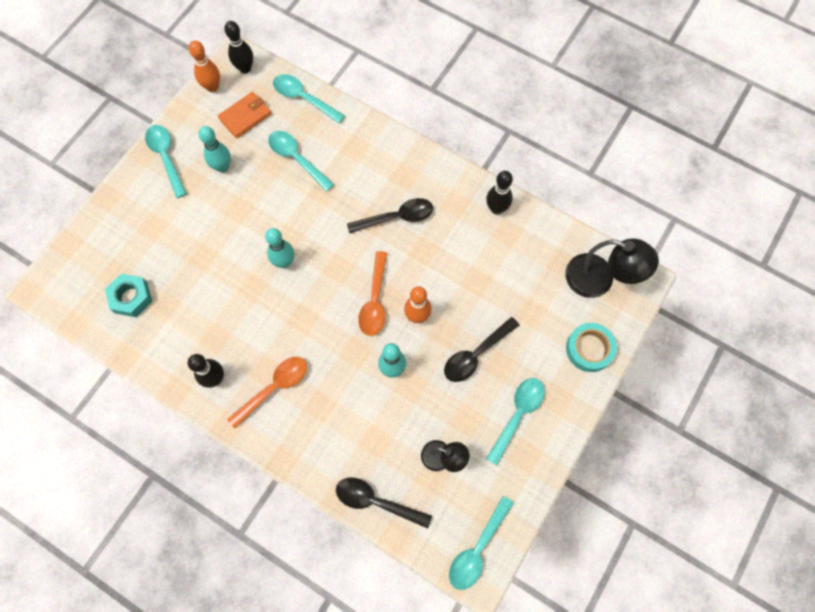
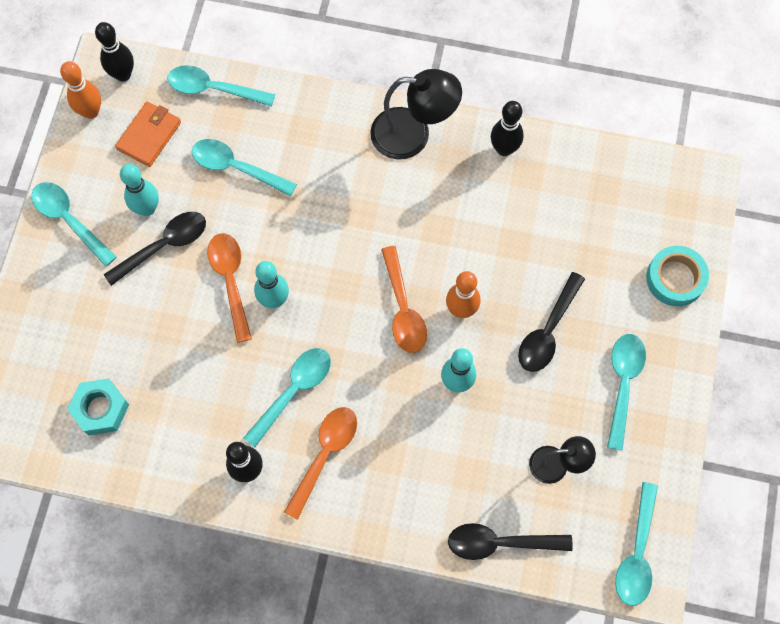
camera: 20 degrees left, 0 degrees up
black spoon [347,198,433,233] -> black spoon moved to [104,212,206,286]
black lamp [565,238,659,298] -> black lamp moved to [370,69,462,160]
none -> orange spoon [207,233,252,343]
none -> turquoise spoon [244,348,331,447]

